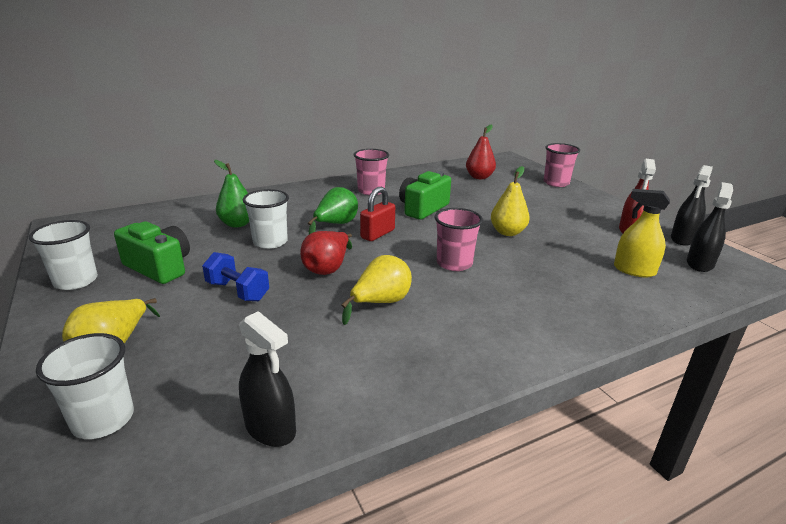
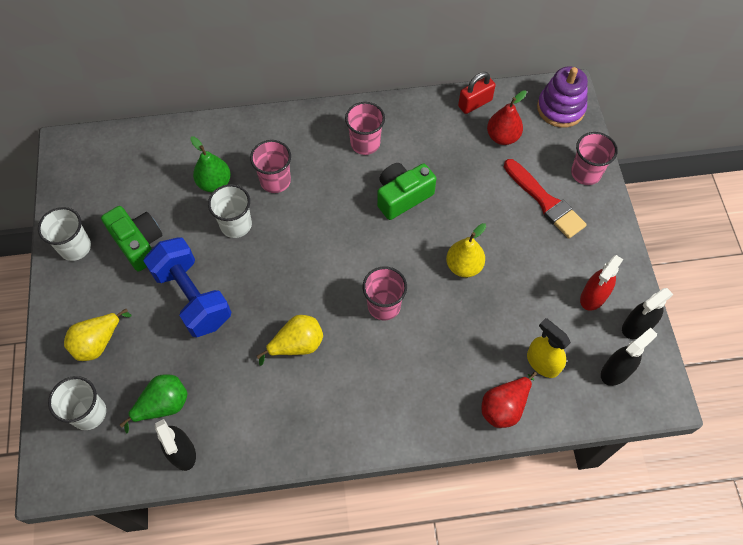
camera: 20 degrees right, 35 degrees up
blue dumbbell [202,252,269,301] -> blue dumbbell [143,237,231,337], size x1.74
red pear [300,231,352,275] -> red pear moved to [481,372,537,428]
green pear [308,187,358,234] -> green pear moved to [120,374,188,433]
red padlock [360,187,395,241] -> red padlock moved to [458,72,496,114]
none -> pink cup [250,140,291,193]
none -> red brush [504,159,587,239]
none -> purple stacking toy [537,66,588,128]

